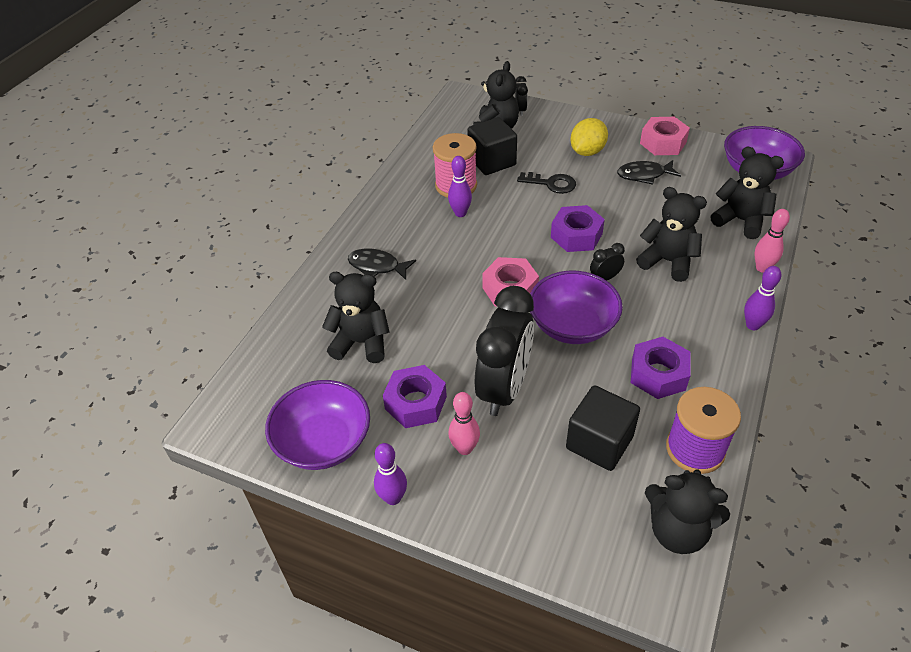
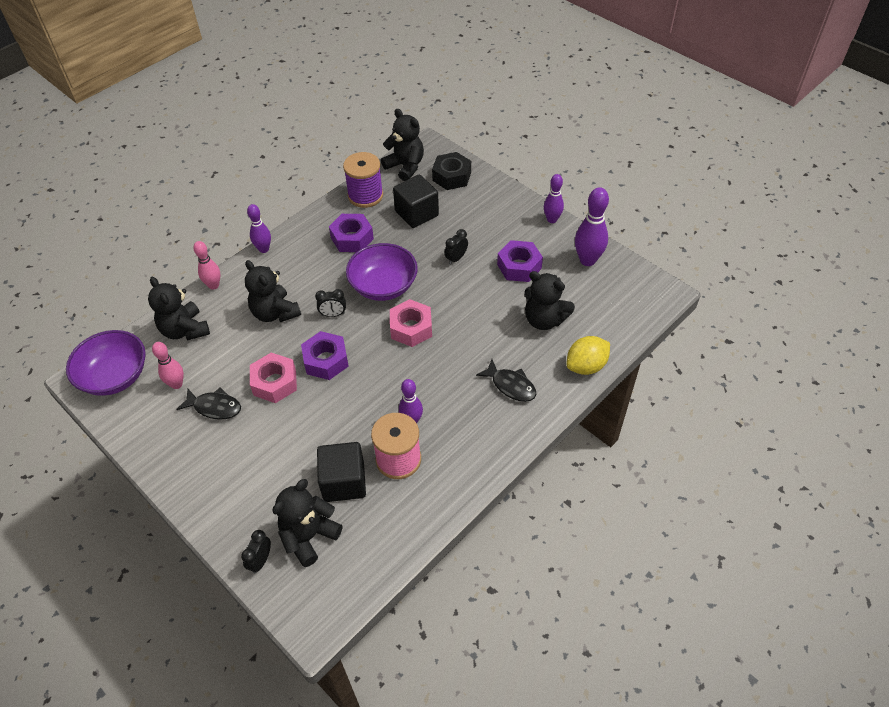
camera: 160 degrees left, 5 degrees up
purple bowl [265,380,370,470] -> purple bowling pin [575,187,609,266]
pink bowling pin [449,392,480,455] -> pink bowling pin moved to [152,342,184,389]
black clock [475,286,534,416] -> black clock [444,229,468,265], size x0.41
black key [517,172,576,194] -> none
yellow lemon [570,118,608,156] -> yellow lemon moved to [566,336,610,375]
pink nut [640,117,690,155] -> pink nut moved to [250,353,297,403]
none -> black nut [432,152,471,190]

